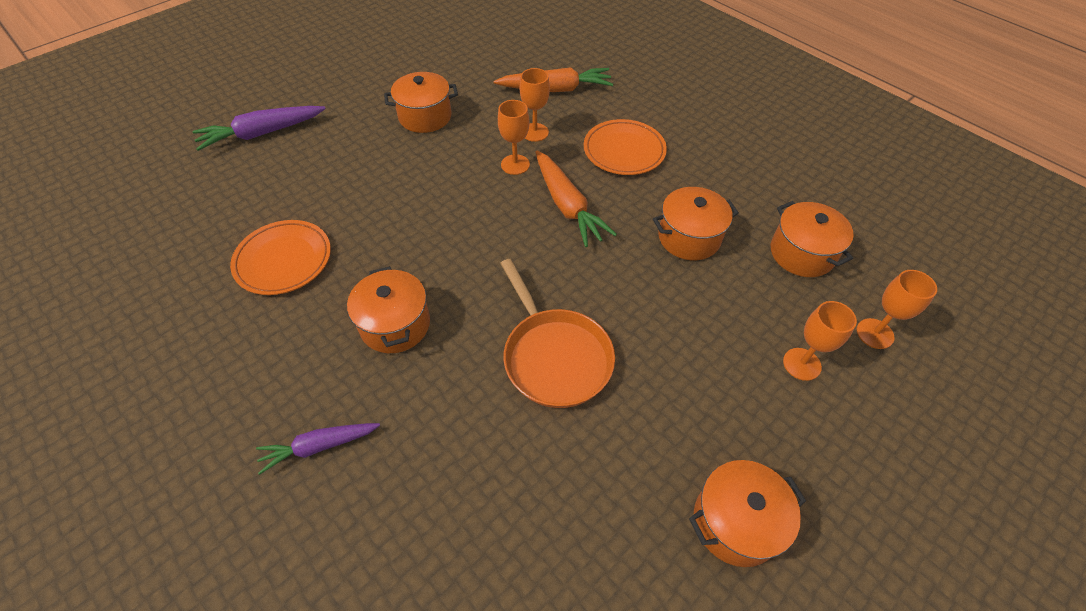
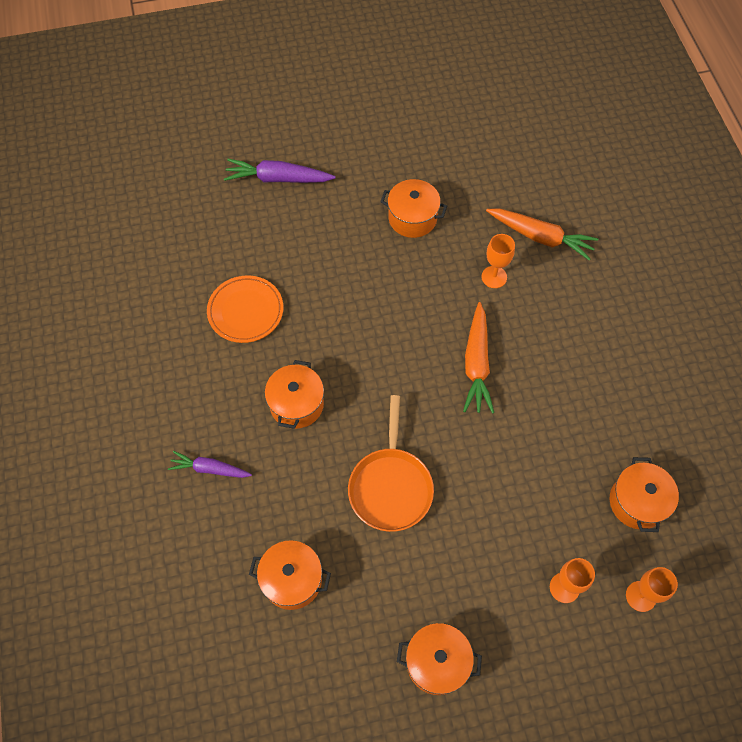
camera: 30 degrees right, 10 degrees up
orange goblet [498,100,530,175] -> none
orange plate [584,119,667,175] -> none
orange pot [653,187,739,260] -> orange pot moved to [249,540,331,610]

